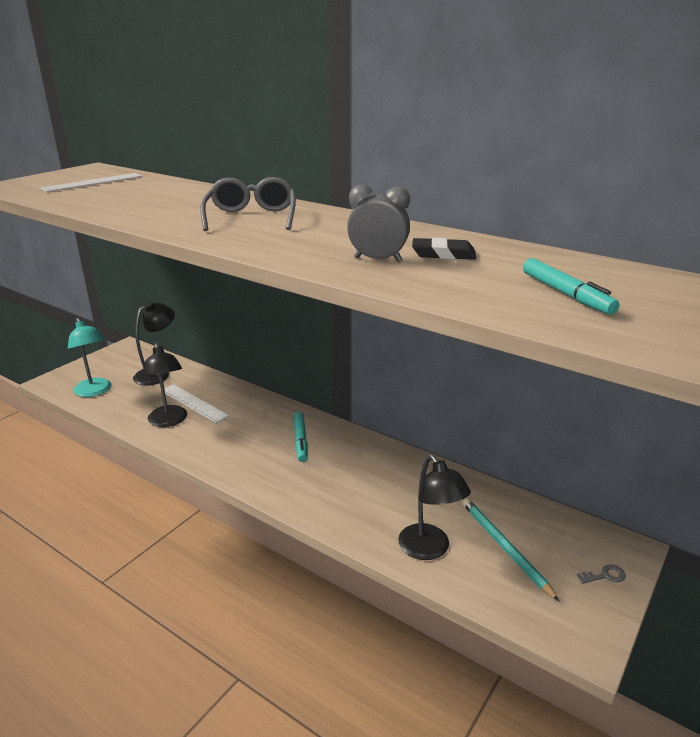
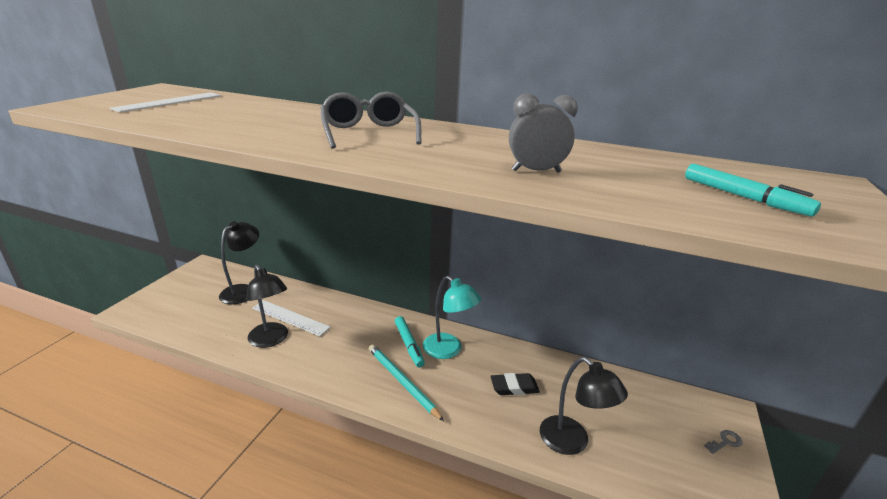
camera: 15 degrees left, 0 degrees up
turquoise lamp [68,318,112,397] -> turquoise lamp moved to [423,276,481,359]
black eraser [412,238,476,260] -> black eraser moved to [490,373,540,395]
turquoise pencil [462,499,560,602] -> turquoise pencil moved to [369,344,444,421]

